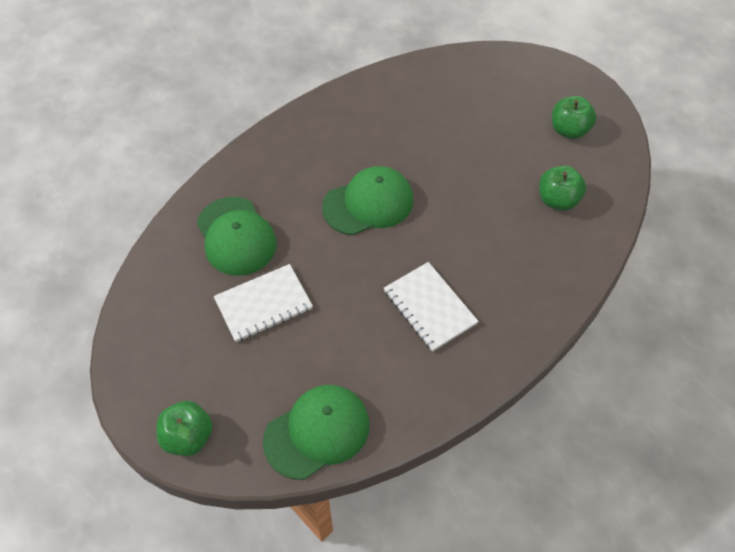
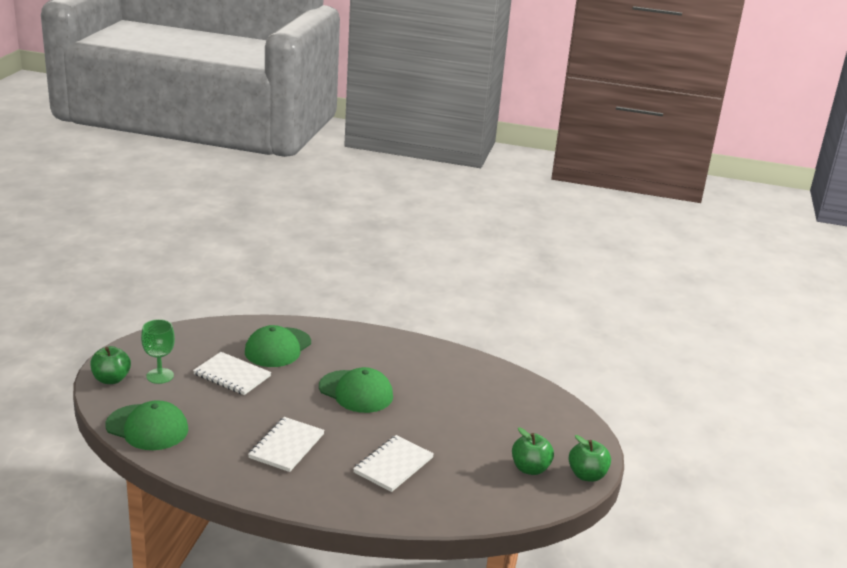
camera: 55 degrees right, 30 degrees down
green apple [539,165,586,211] -> green apple moved to [568,435,611,482]
none -> green goblet [141,319,175,384]
none -> white notebook [353,435,434,492]

